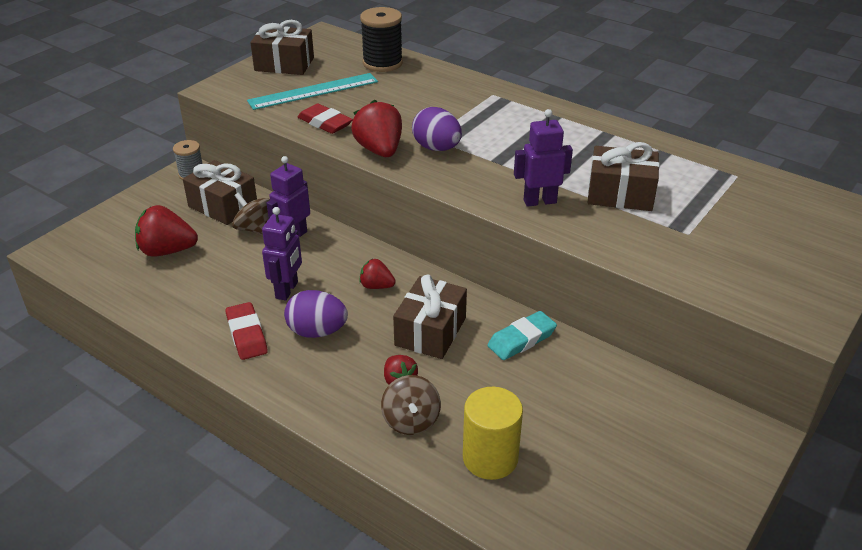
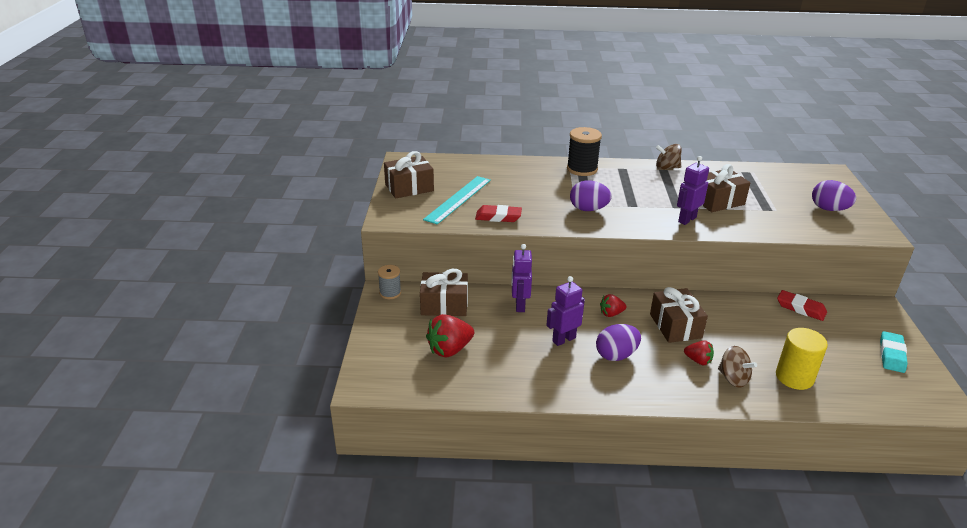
camera: 35 degrees left, 5 degrees down
red eraser [226,302,268,360] -> red eraser moved to [777,290,827,321]
brown spinning top [232,192,270,234] -> brown spinning top moved to [656,144,682,170]
purple robot [262,207,302,301] -> purple robot turned 105 degrees counterclockwise [546,276,585,346]
red strawberry [351,100,402,157] -> none
black spool [360,7,403,72] -> black spool moved to [567,127,602,176]
turquoise eraser [487,311,557,360] -> turquoise eraser moved to [880,331,908,373]
none -> purple egg [812,180,856,211]

